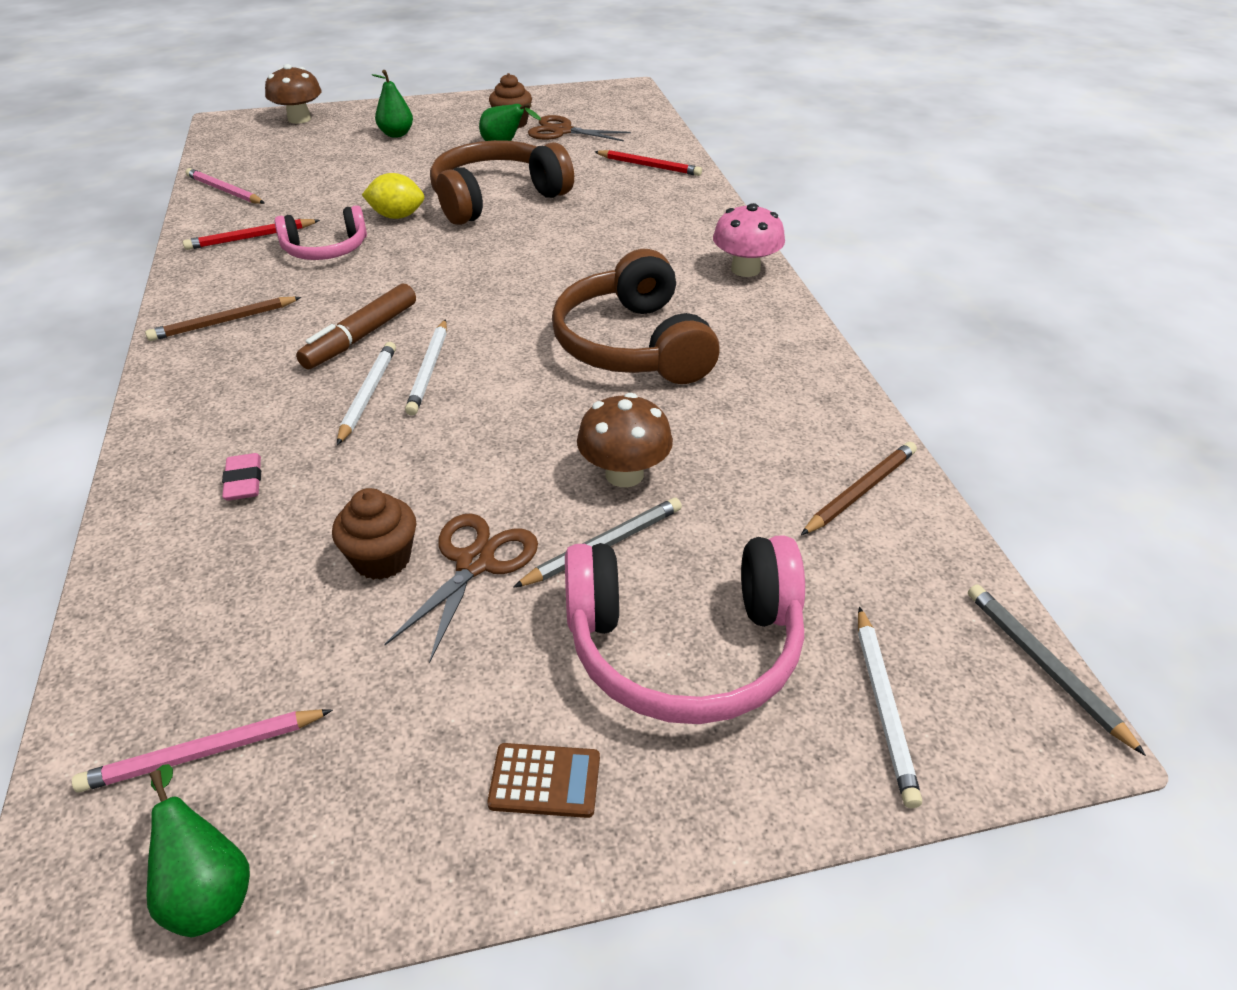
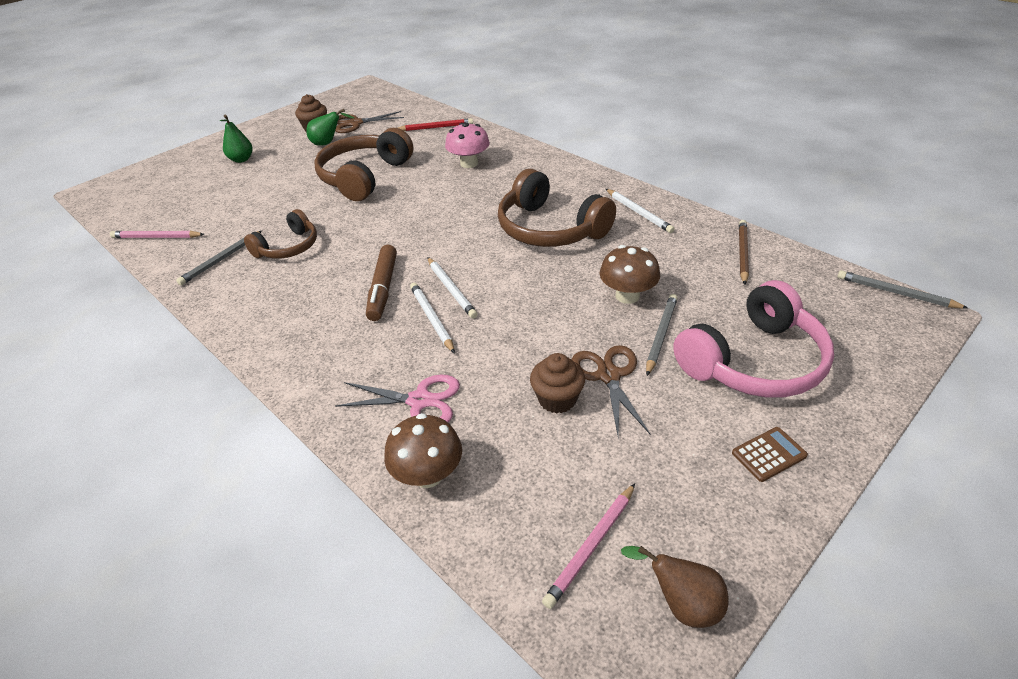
camera: 30 degrees left, 0 degrees up
brown pencil [145,297,301,341] -> none
green pear [147,764,250,938] -> brown pear [621,546,729,628]
red pencil [183,219,320,250] -> grey pencil [176,231,262,285]
pink eraser [222,453,261,500] -> pink scissors [335,375,460,422]
brown mushroom [265,64,321,124] -> brown mushroom moved to [384,413,462,488]
pink headphones [275,205,367,260] -> brown headphones [244,209,317,259]
yellow lemon [362,173,424,219] -> none
pink mushroom [713,203,785,277] -> pink mushroom moved to [445,122,490,168]
white pencil [858,607,922,808] -> white pencil moved to [606,189,675,233]

